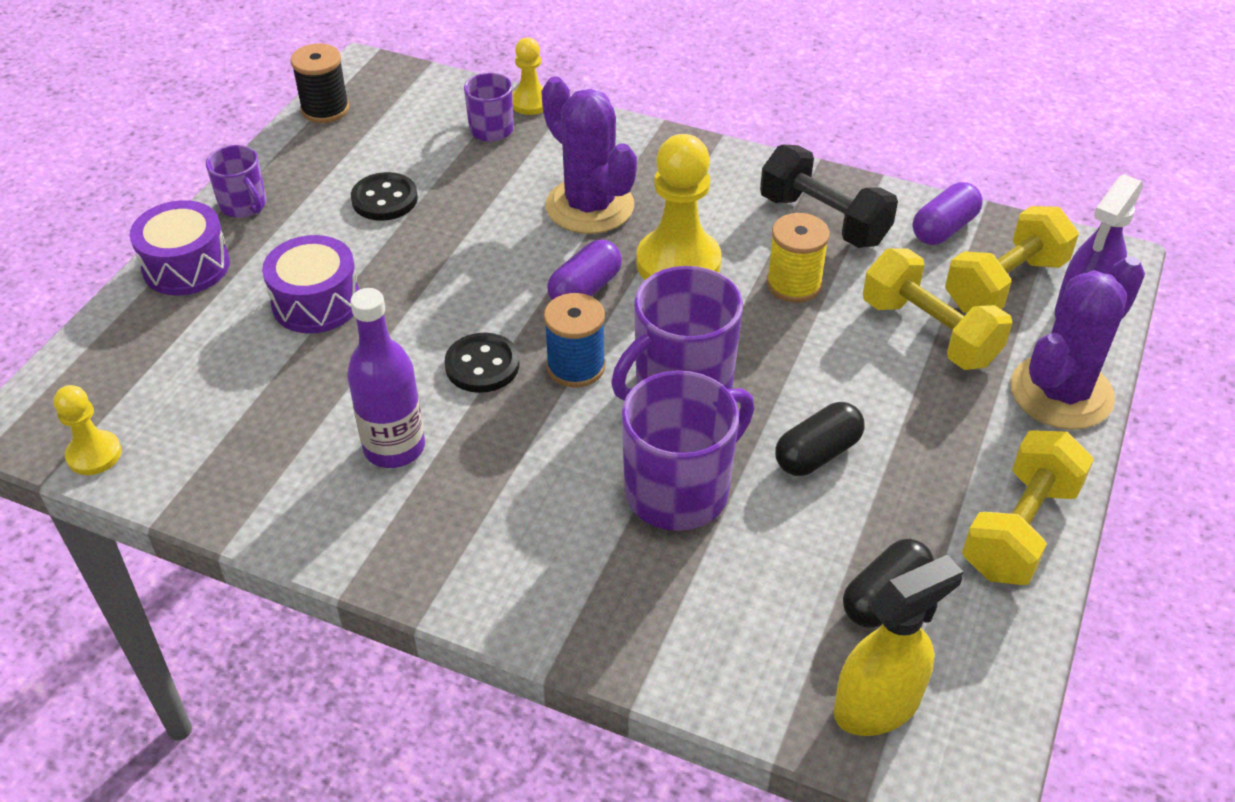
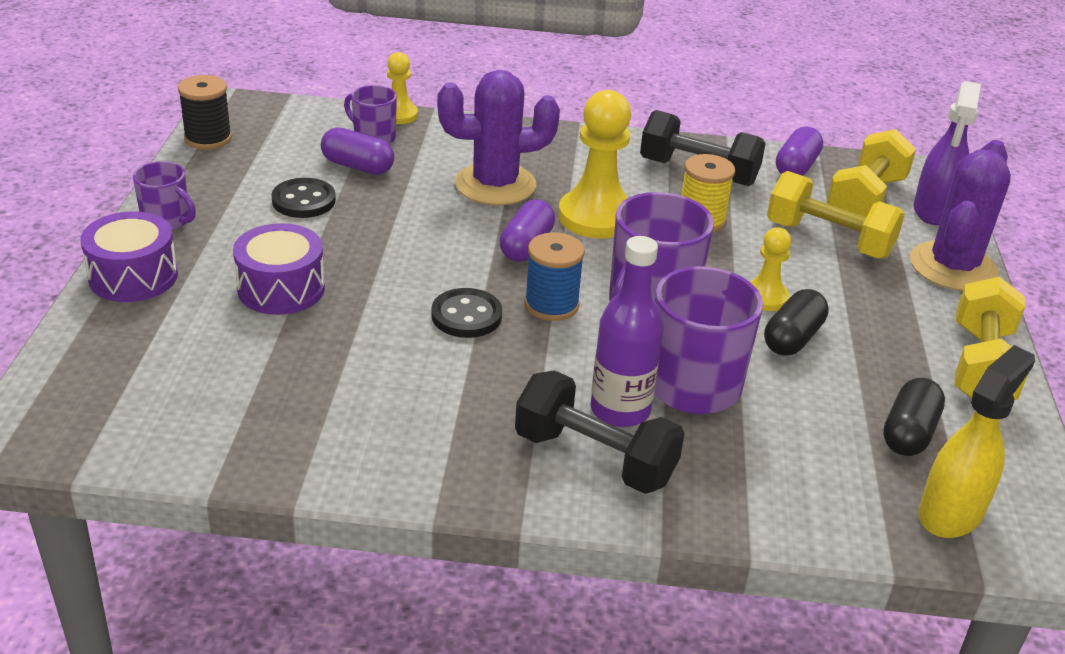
camera: 20 degrees left, 10 degrees down
yellow pawn [54,385,122,475] -> yellow pawn moved to [749,227,791,311]
purple bottle [347,288,425,468] -> purple bottle moved to [590,236,664,427]
purple cactus [541,76,637,234] -> purple cactus turned 45 degrees counterclockwise [437,70,560,205]
none -> purple capsule [321,127,394,175]
none -> black dumbbell [515,370,685,494]

